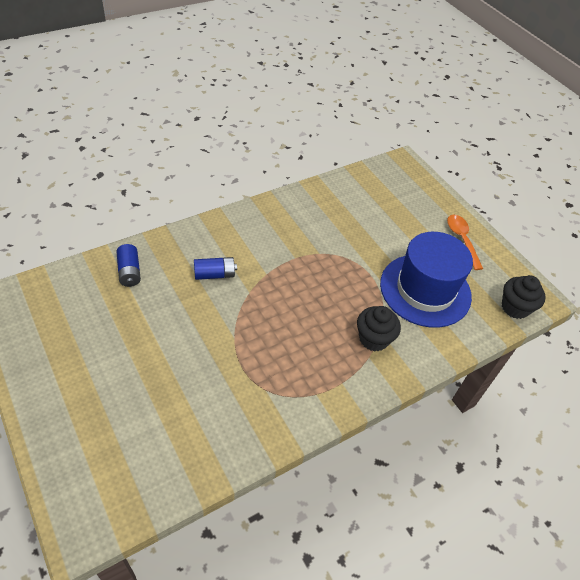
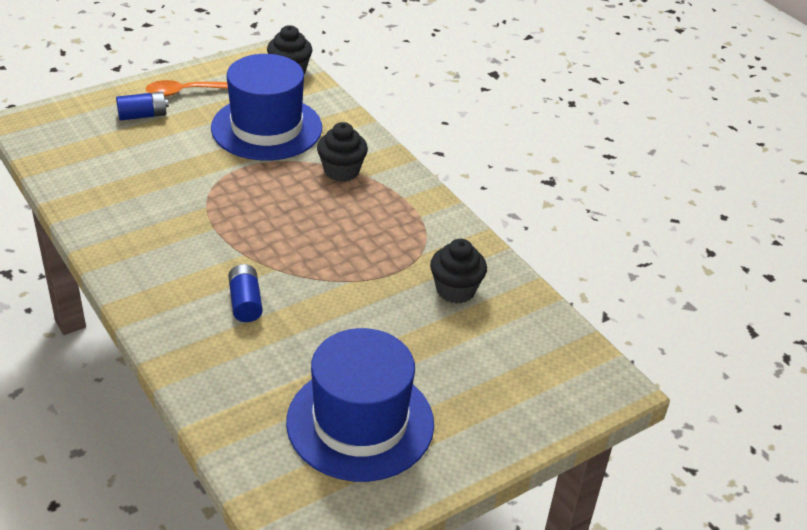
camera: 90 degrees left, 10 degrees down
blue battery [116,244,141,287] -> blue battery moved to [116,92,169,121]
none -> blue hat [286,328,434,482]
none -> black cupcake [430,239,487,304]

